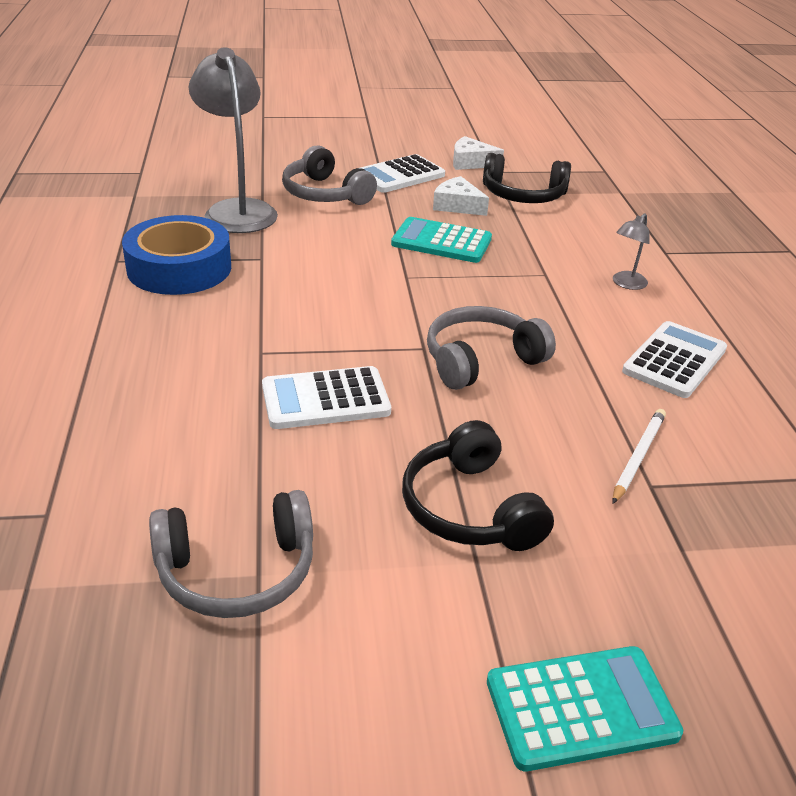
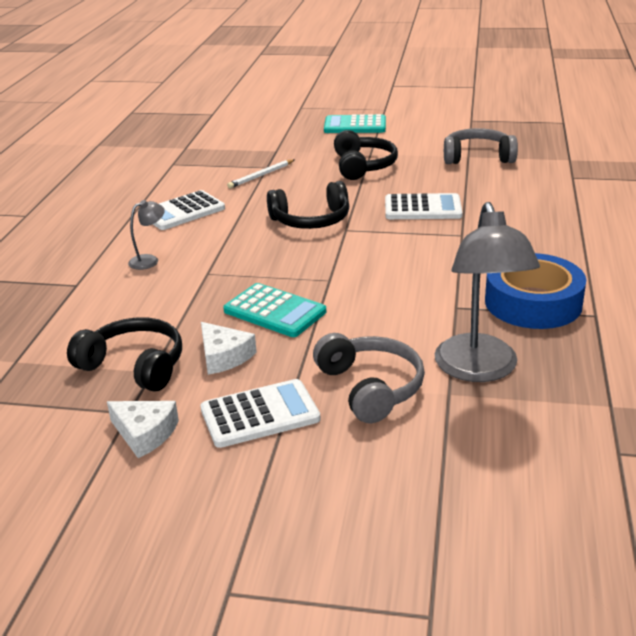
camera: 160 degrees left, 5 degrees down
grey headphones [427,306,556,390] -> black headphones [267,181,349,229]

